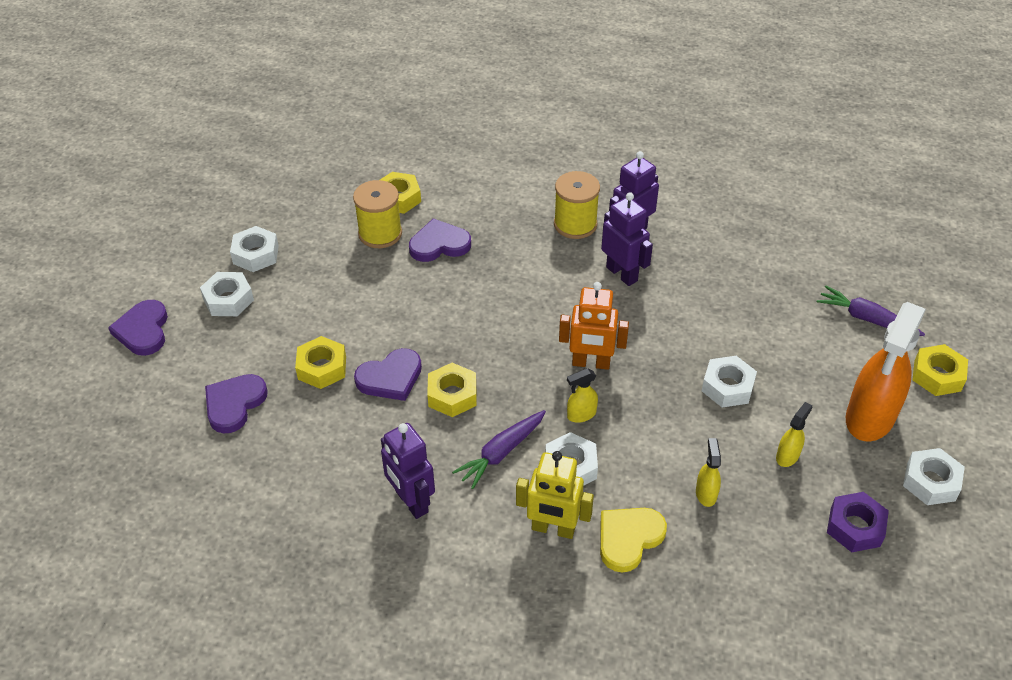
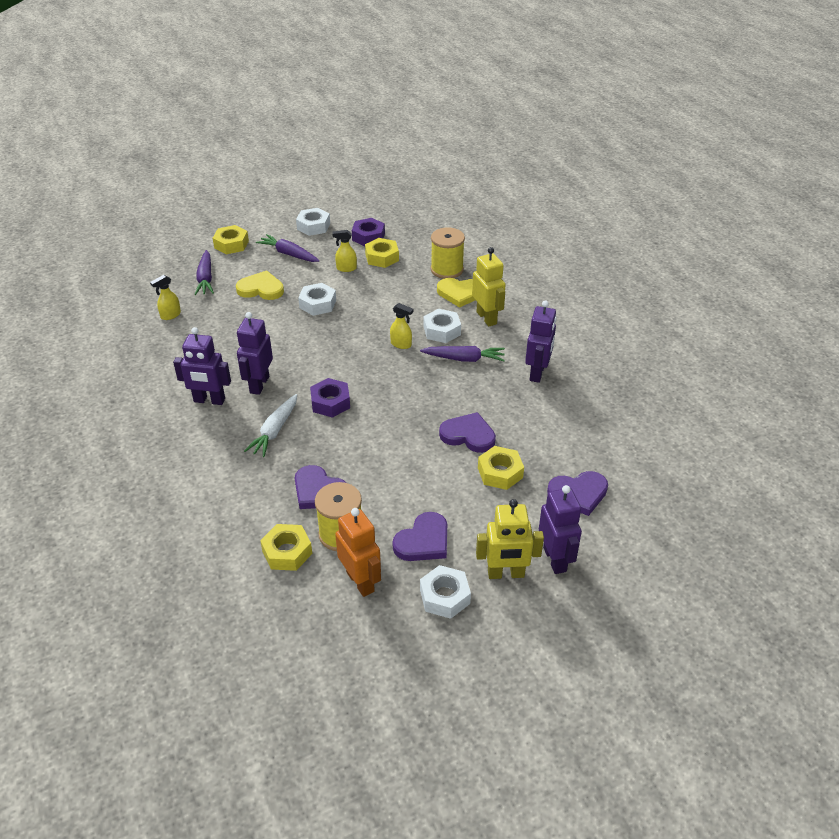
camera: 130 degrees left, 5 degrees down
purple heart [108,300,168,356] -> purple heart moved to [393,512,447,561]
white nut [200,272,254,316] -> yellow robot [476,499,544,579]
yellow nut [427,363,477,417] -> yellow nut moved to [365,238,399,268]
yellow spool [554,171,600,239] -> yellow spool moved to [431,227,465,279]
orange robot [559,282,629,370] -> orange robot moved to [335,508,381,597]
yellow spray bottle [696,438,721,507] -> yellow spray bottle moved to [150,275,181,320]
orange spray bottle [846,302,926,442] -> purple carrot [256,234,320,262]
none -> yellow heart [236,271,284,300]
none -> white carrot [244,394,297,457]
none -> purple nut [310,378,350,418]
none -> purple robot [539,485,582,574]

